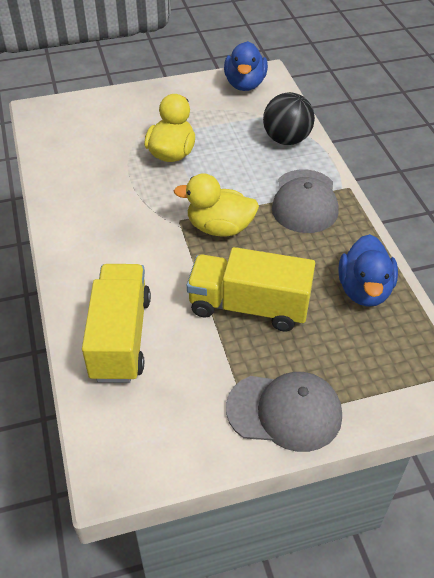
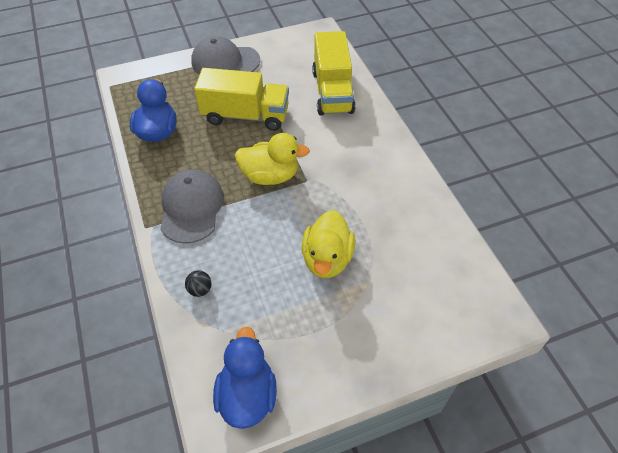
camera: 175 degrees right, 5 degrees up
black ball [263,92,315,145] -> black ball [185,270,212,297], size x0.45

